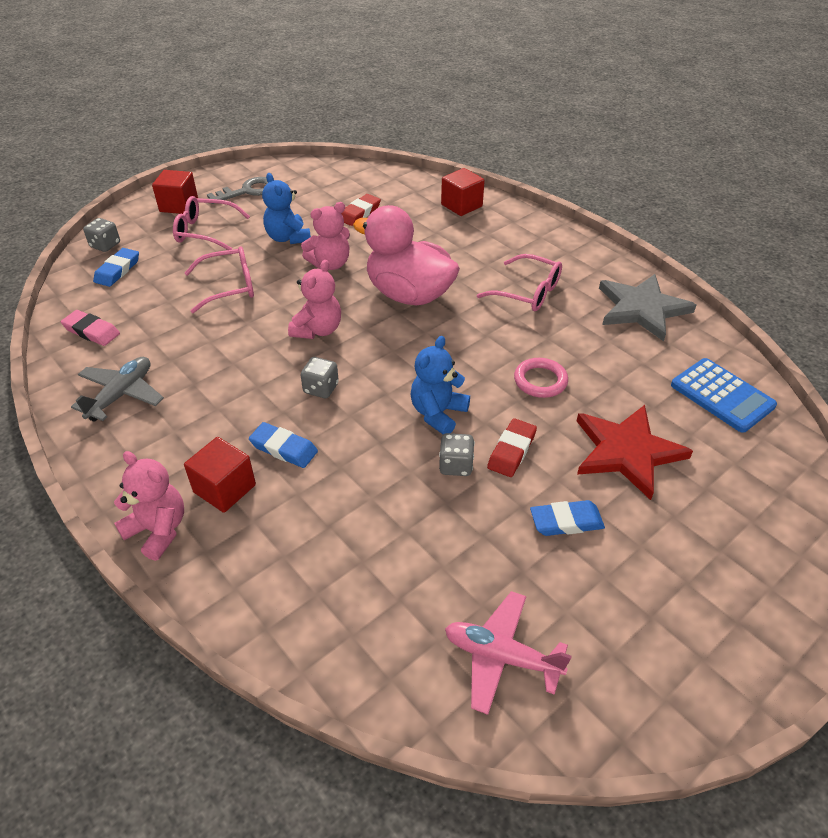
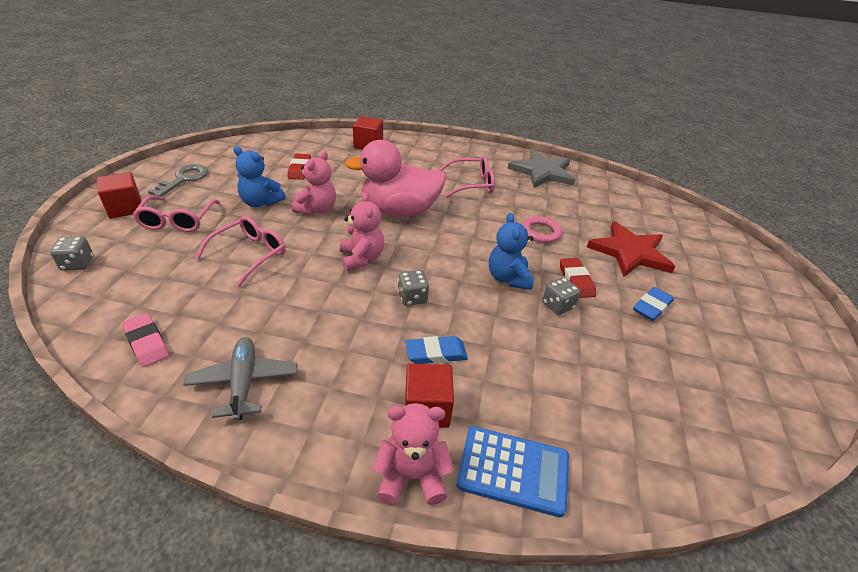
camera: 40 degrees left, 5 degrees down
pink eraser [61,310,120,346] -> pink eraser turned 60 degrees clockwise [122,313,169,367]
blue eraser [93,248,139,287] -> none
pink glasses [173,196,250,250] -> pink glasses turned 60 degrees counterclockwise [133,195,220,232]
pink plane [445,591,572,715] -> none
blue calculator [671,358,777,433] -> blue calculator moved to [457,426,569,517]

